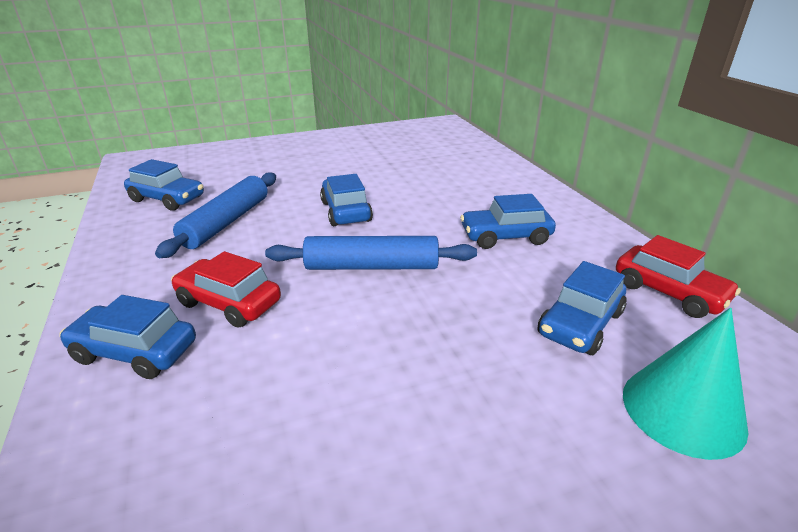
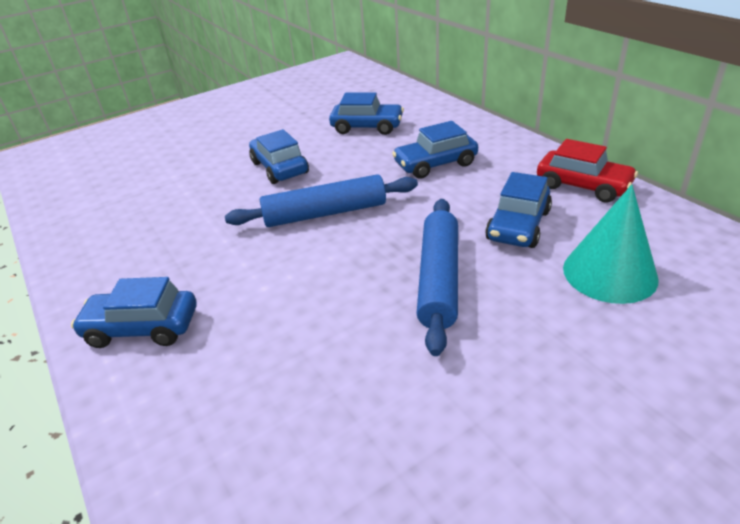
camera: 10 degrees left, 5 degrees up
blue car [124,159,204,211] -> blue car moved to [329,92,404,135]
blue rolling pin [155,172,276,258] -> blue rolling pin moved to [416,199,458,356]
red car [171,251,281,328] -> none

